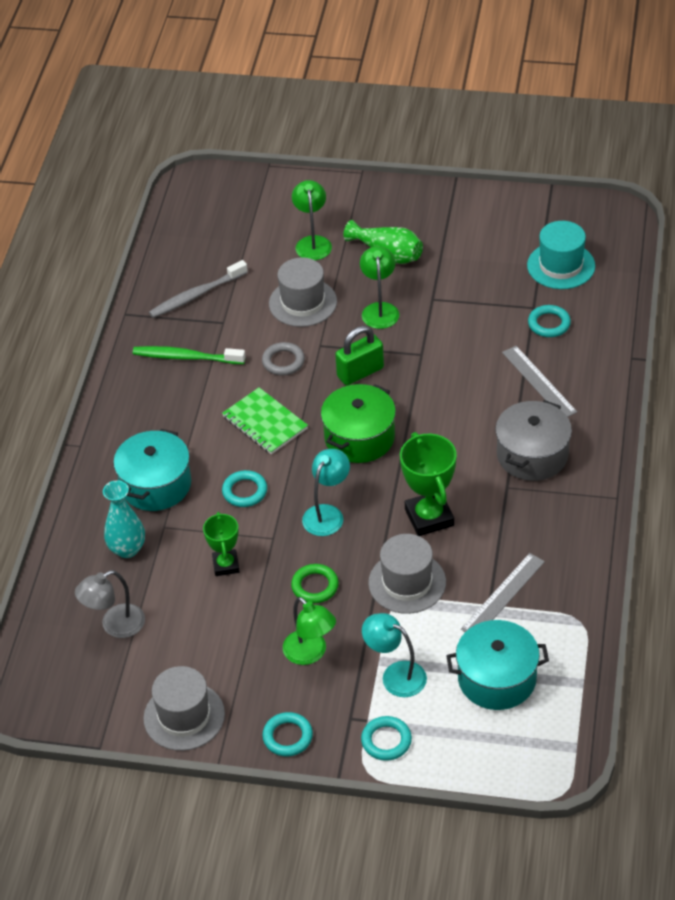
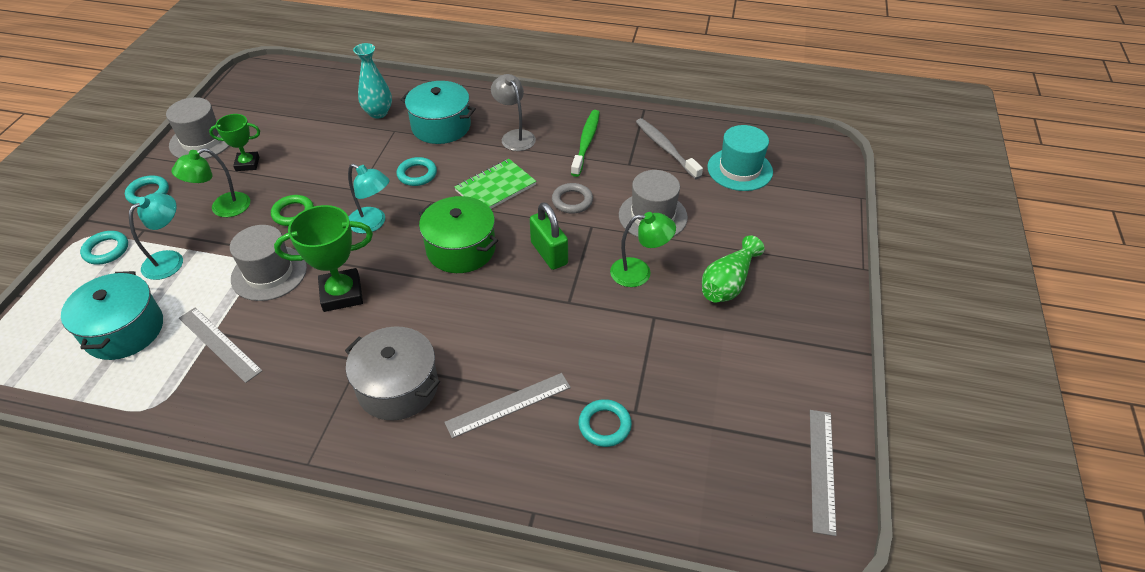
camera: 90 degrees right, 0 degrees up
grey lamp [75,570,145,638] -> grey lamp moved to [491,74,536,151]
green trophy [203,512,240,576] -> green trophy moved to [209,114,260,171]
green lamp [292,180,332,260] -> none
turquoise hat [527,221,595,289] -> turquoise hat moved to [707,125,773,191]
none -> grey ruler [810,410,837,536]

